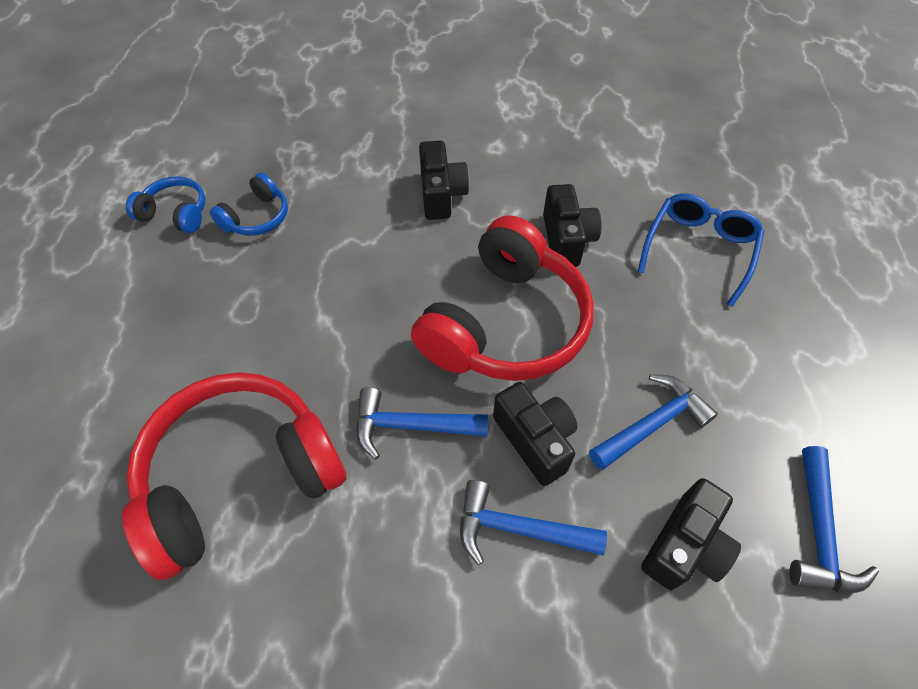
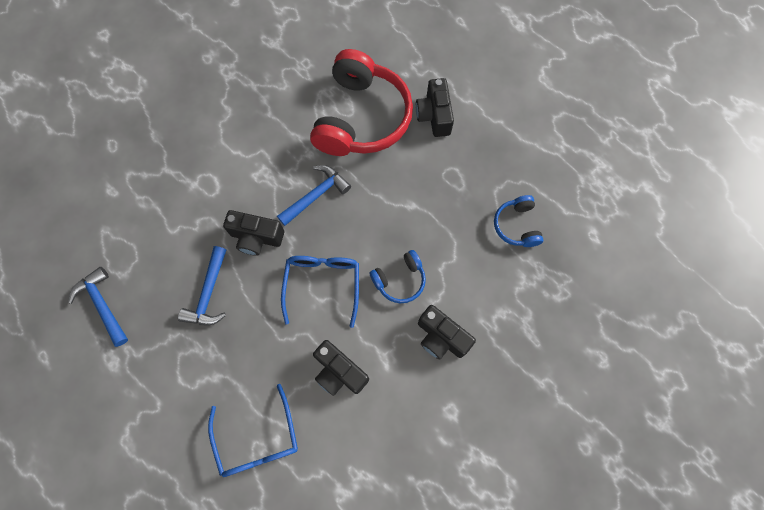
camera: 135 degrees right, 15 degrees up
blue headphones [126,176,206,233] -> blue headphones moved to [370,250,426,303]
red headphones [411,215,594,381] -> blue glasses [281,256,359,328]
blue hammer [460,480,607,565] -> none
black camera [641,478,741,590] -> black camera moved to [416,78,454,137]

